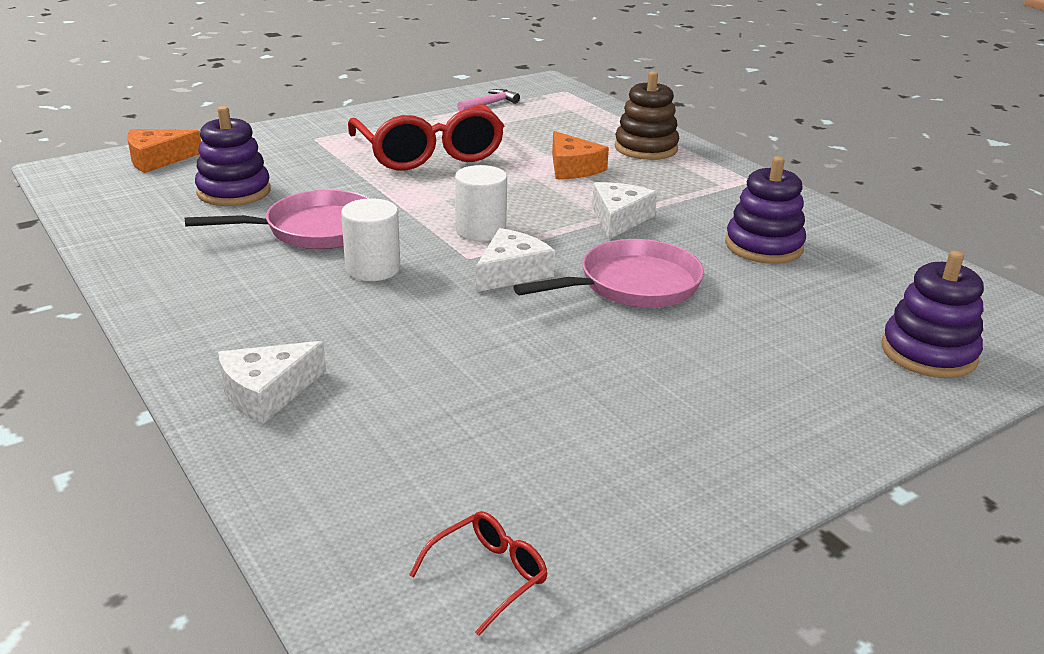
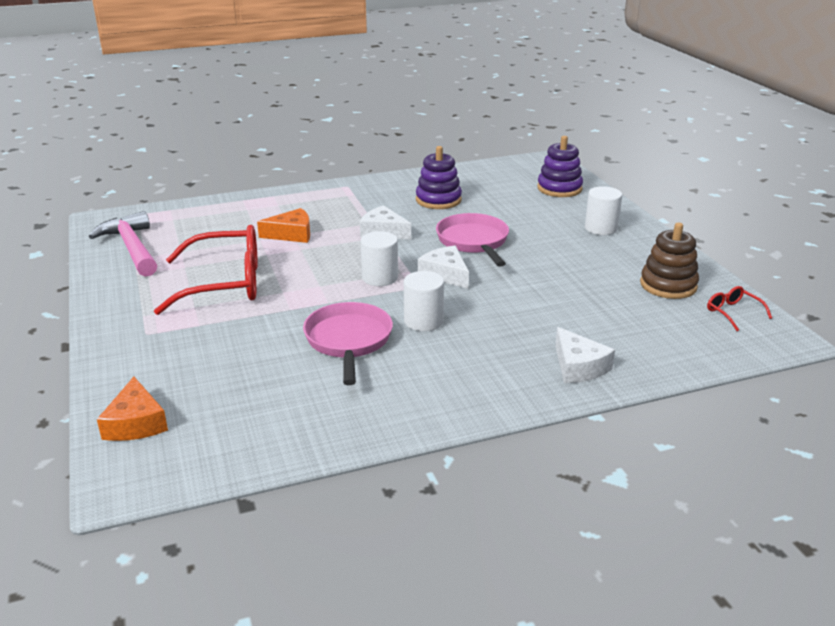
camera: 75 degrees left, 0 degrees up
purple stacking toy [195,106,271,206] -> none
pink hammer [457,89,520,112] -> pink hammer [89,211,157,277], size x1.97
brown stacking toy [615,71,679,160] -> brown stacking toy moved to [640,223,699,299]
none -> white cylinder [585,186,622,235]

